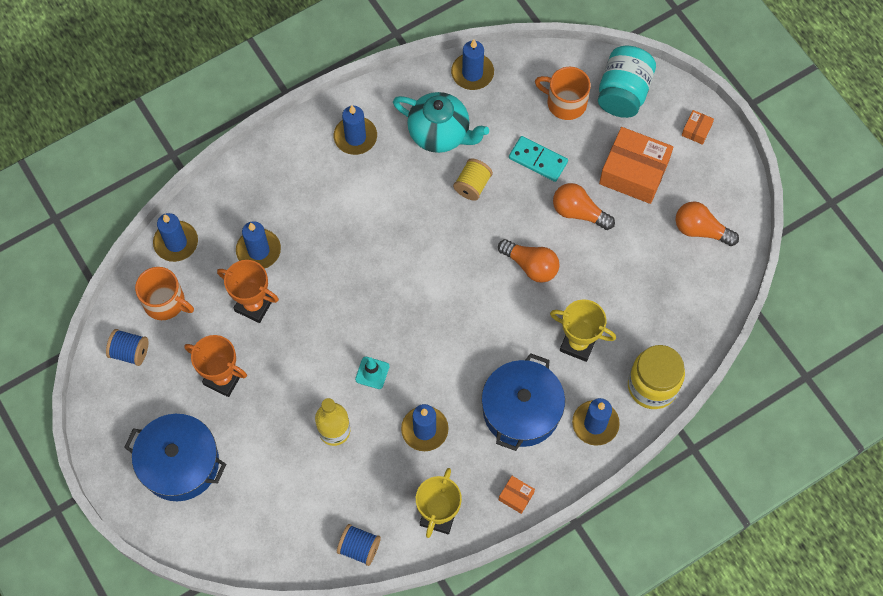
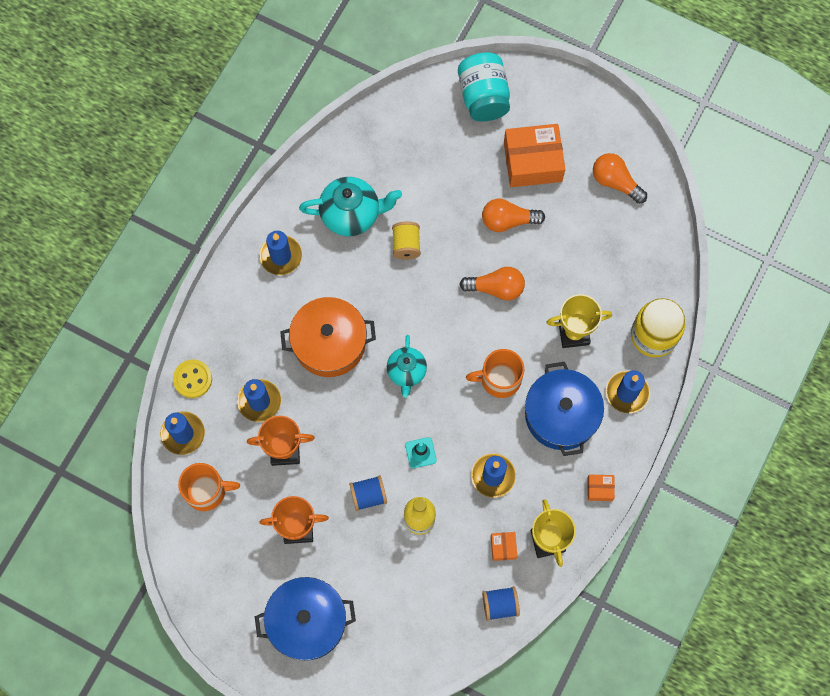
camera: 30 degrees left, 5 degrees up
blue spool [106,329,148,366] -> blue spool moved to [349,475,387,511]
blue candle [451,39,494,90] -> none
turquoise domino [509,136,568,182] -> none
orange mug [535,67,591,120] -> orange mug moved to [466,349,524,398]
orange light bulb [676,201,739,246] -> orange light bulb turned 45 degrees clockwise [593,153,647,204]
orange box [682,110,714,145] -> orange box moved to [491,532,517,561]
none -> yellow button [173,359,212,398]
none -> orange pot [280,297,376,377]
none -> turquoise teapot [387,335,427,398]

